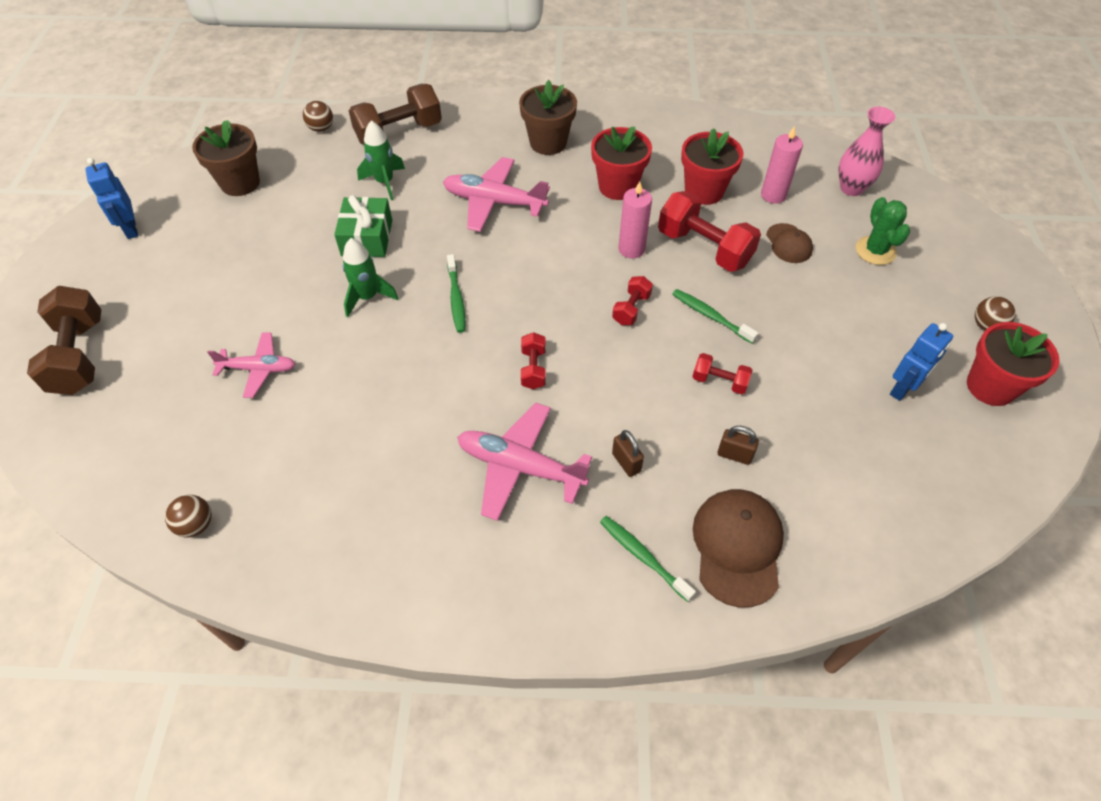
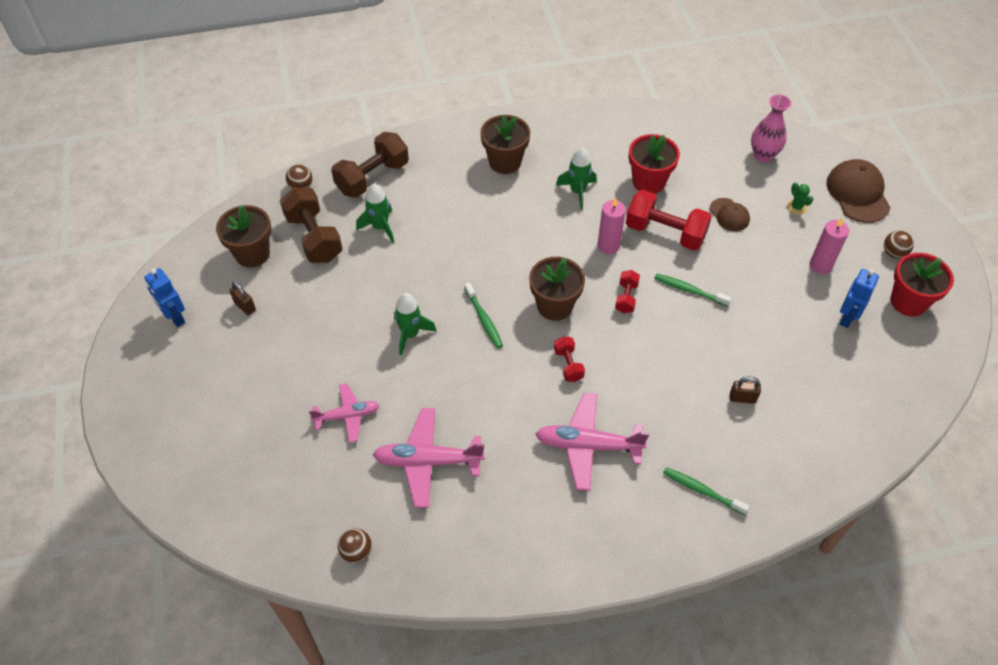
camera: 15 degrees left, 0 degrees up
brown dumbbell [27,286,101,395] -> brown dumbbell moved to [280,187,343,263]
green gift [334,195,392,257] -> none
pink plane [443,157,550,232] -> pink plane moved to [373,408,485,508]
red flower pot [591,126,652,200] -> green rocket [556,147,597,210]
brown padlock [612,430,644,477] -> brown padlock moved to [229,282,256,315]
red dumbbell [692,353,753,394] -> none
brown cap [693,489,784,608] -> brown cap moved to [826,159,891,223]
pink candle [761,126,803,204] -> pink candle moved to [810,218,849,274]
green cactus [856,197,910,265] -> green cactus [787,182,813,215], size x0.62
none -> brown flower pot [529,257,585,321]

